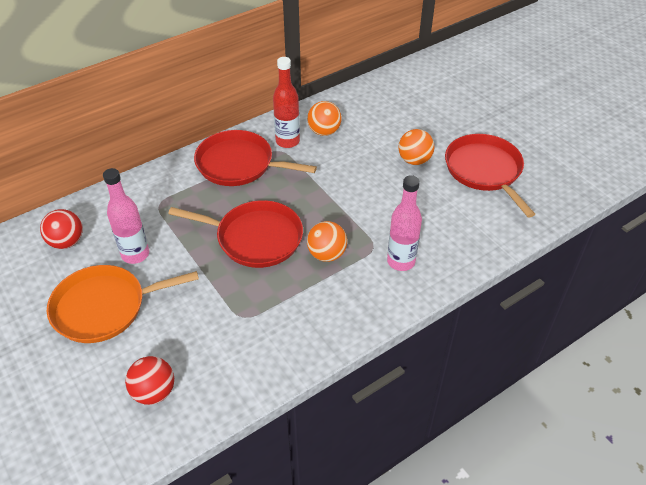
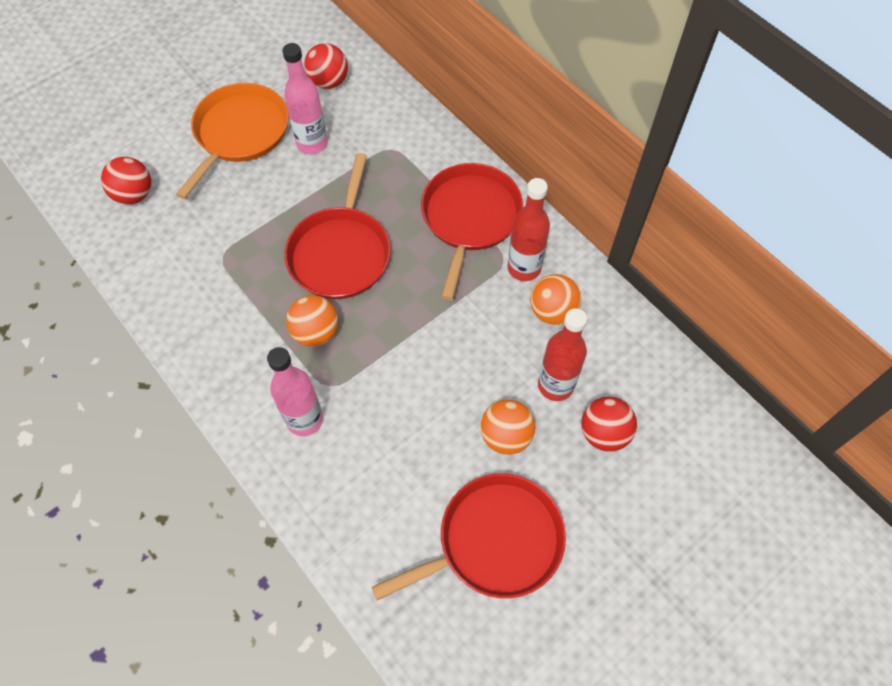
camera: 85 degrees right, 15 degrees up
orange pan [47,265,199,343] -> orange pan turned 45 degrees clockwise [176,83,289,199]
none -> red bottle [538,308,587,401]
none -> red ball [581,396,637,452]

